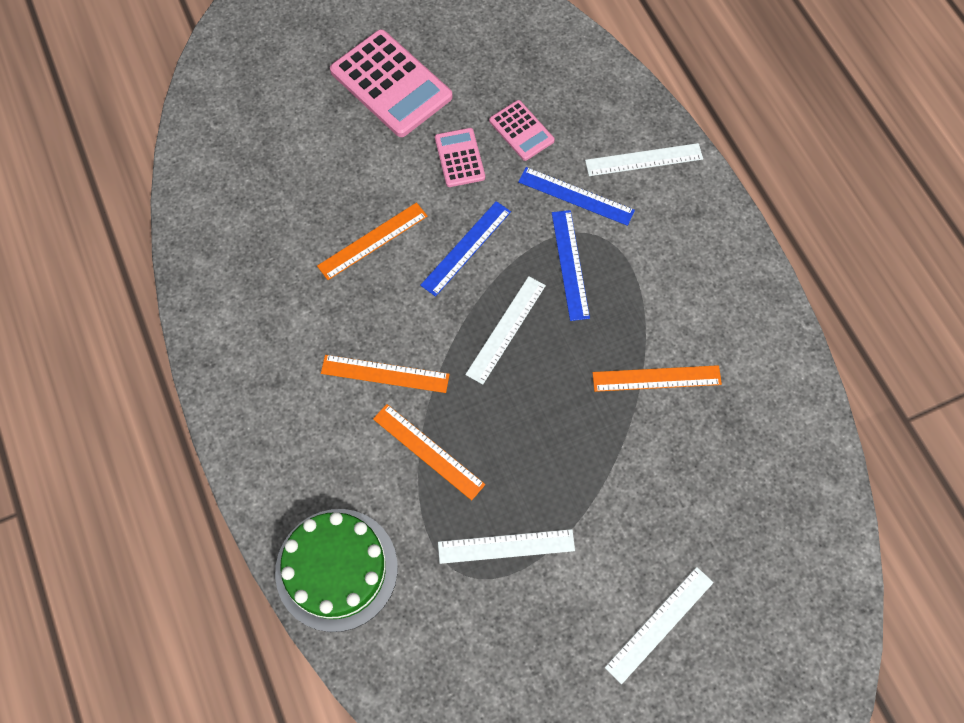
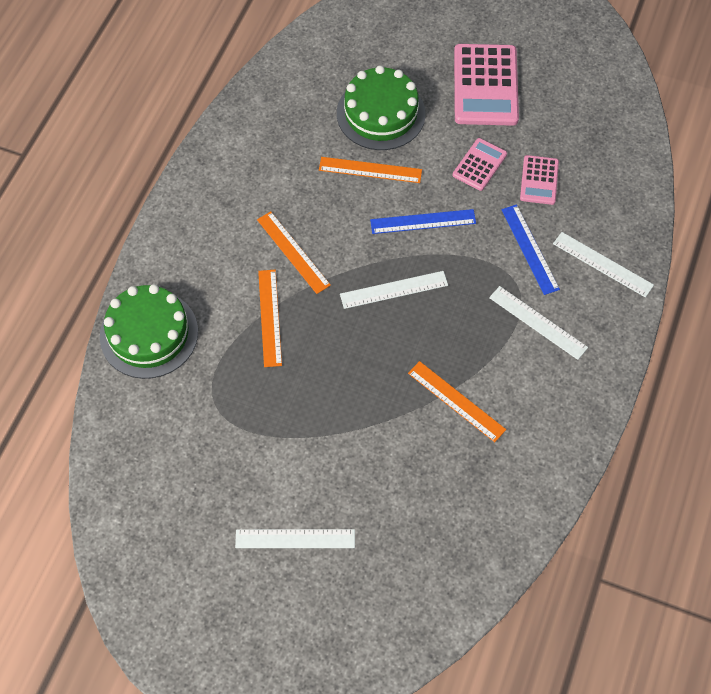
camera: 45 degrees right, 5 degrees down
white ruler [438,529,575,564] -> white ruler moved to [489,286,588,360]
blue ruler [552,210,590,321] -> none
none -> green cake [337,65,426,150]

